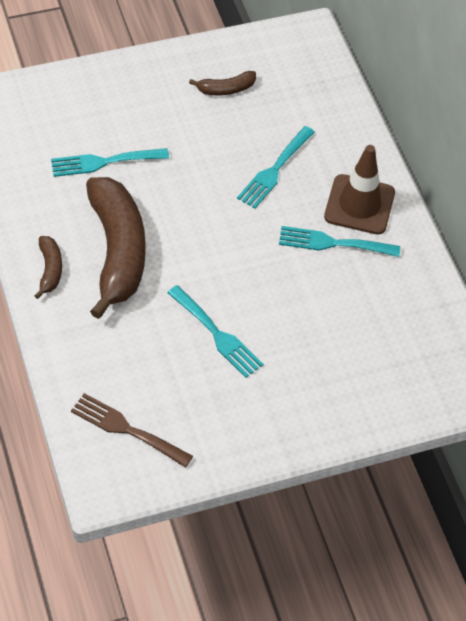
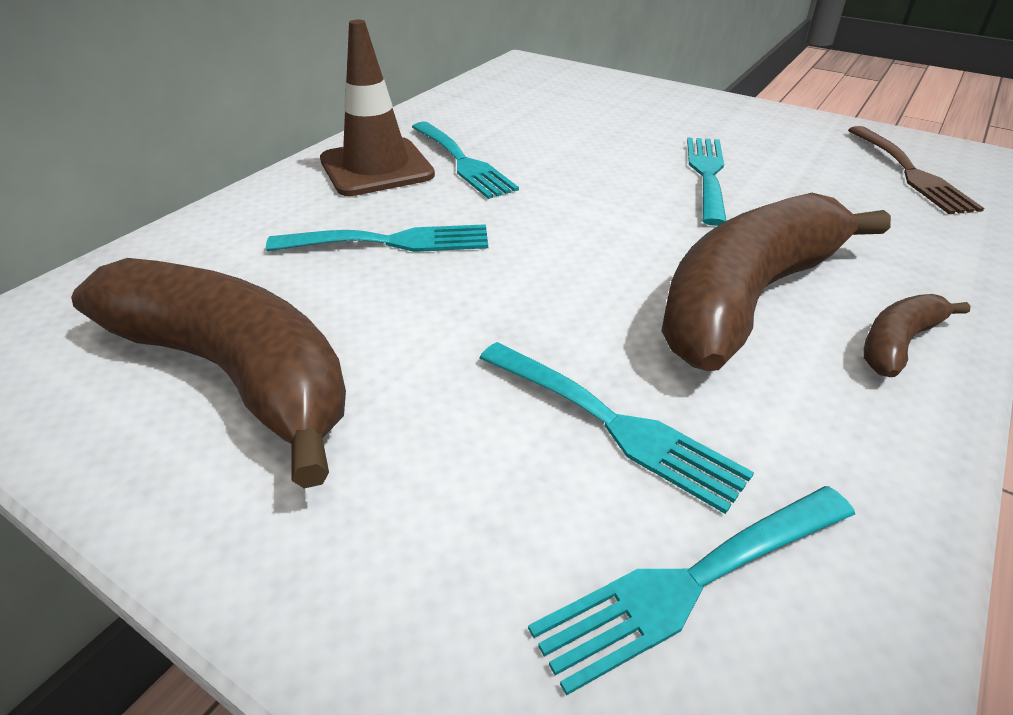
camera: 125 degrees left, 15 degrees down
brown banana [189,71,256,96] -> brown banana [71,258,346,488], size x2.27
none -> turquoise fork [528,486,855,696]

